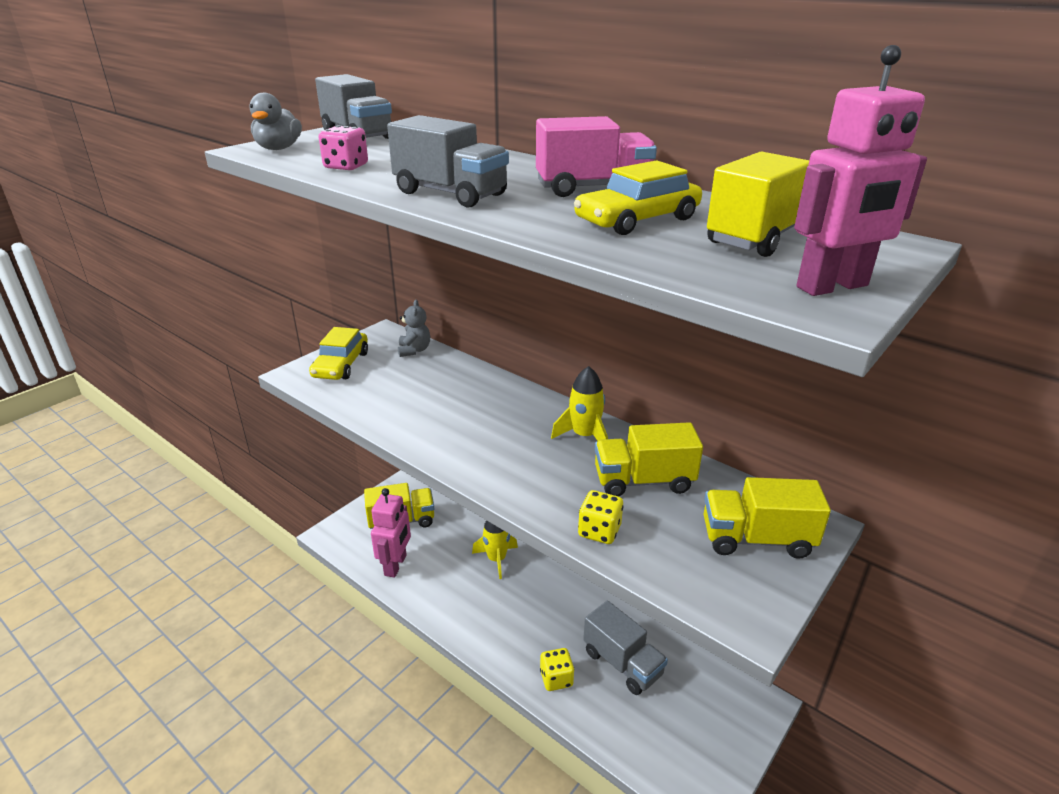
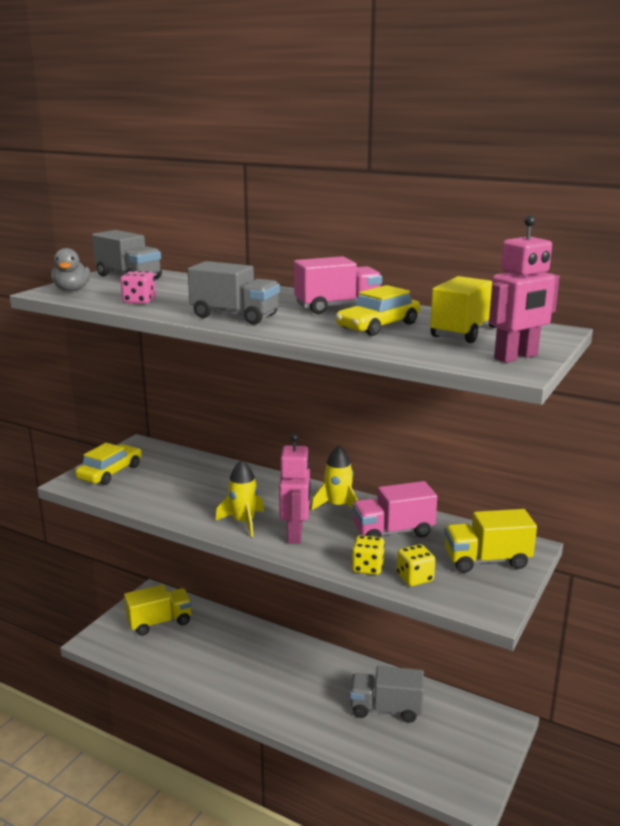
camera: 10 degrees left, 10 degrees down
yellow car [309,327,368,380] -> yellow car turned 150 degrees counterclockwise [75,443,142,485]
pink robot [371,488,411,578] -> pink robot moved to [279,433,310,544]
grey teddy bear [398,300,430,357] -> none
yellow rocket [472,520,518,579] -> yellow rocket moved to [215,460,264,537]
yellow dice [540,648,574,691] -> yellow dice moved to [396,544,435,586]
grey truck [583,601,668,695] -> grey truck turned 150 degrees clockwise [350,666,424,723]
yellow truck [595,422,703,496] -> pink truck [352,481,437,537]

